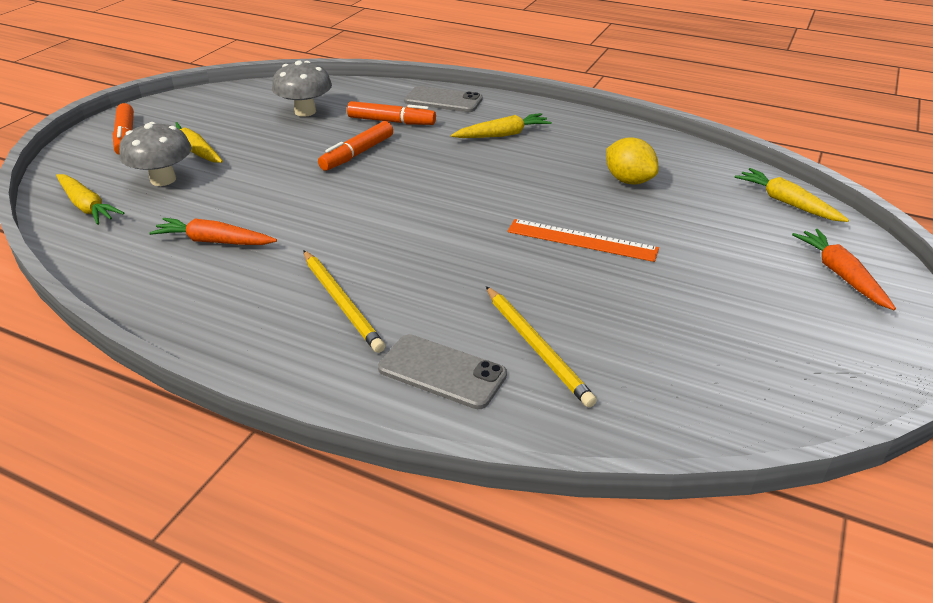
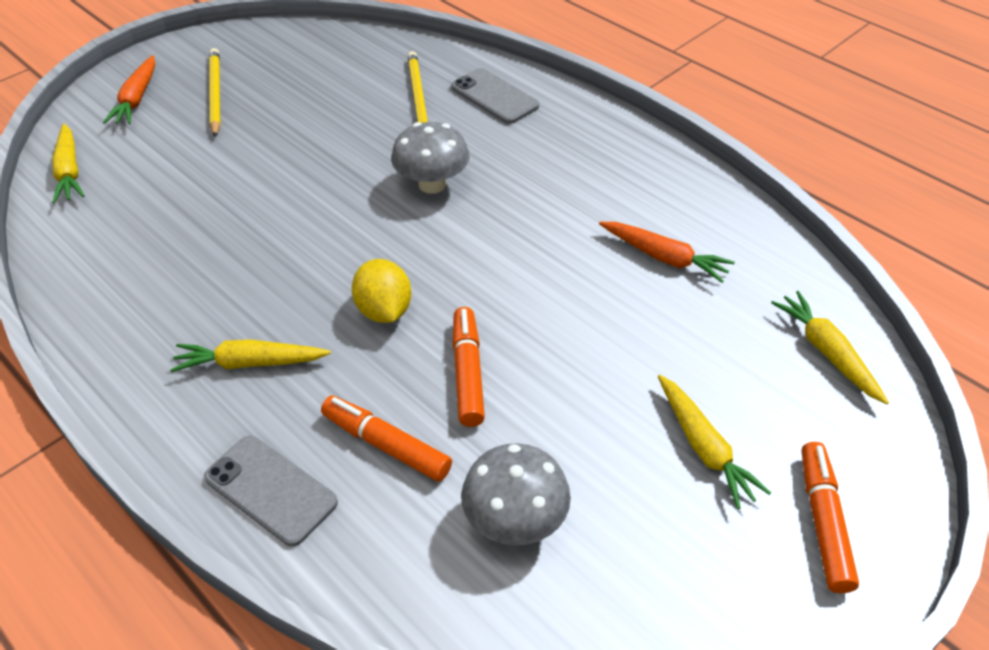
camera: 160 degrees left, 10 degrees up
grey mushroom [119,122,192,186] -> grey mushroom moved to [391,122,470,194]
yellow pencil [303,250,385,353] -> yellow pencil moved to [209,48,220,137]
orange marker [318,121,393,171] -> orange marker turned 60 degrees counterclockwise [452,307,485,427]
orange ruler [507,219,659,262] -> none
yellow lemon [606,137,659,185] -> yellow lemon moved to [352,259,411,323]

